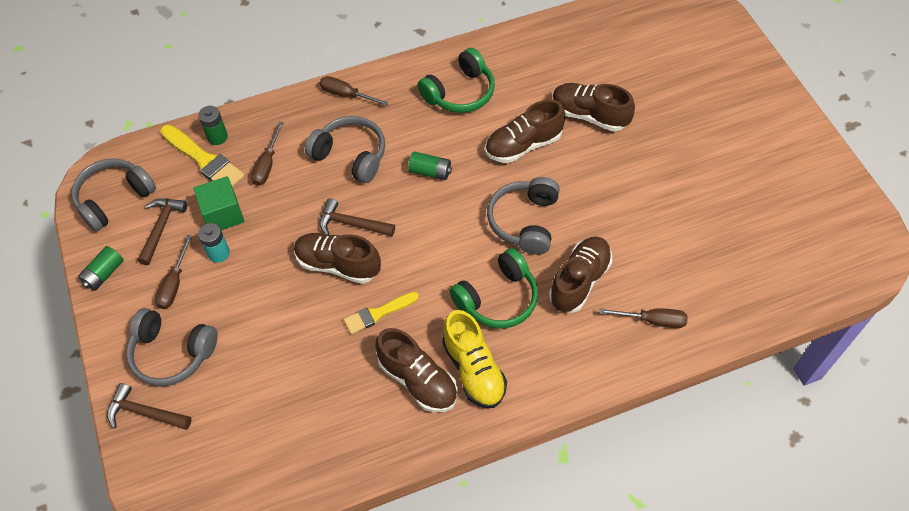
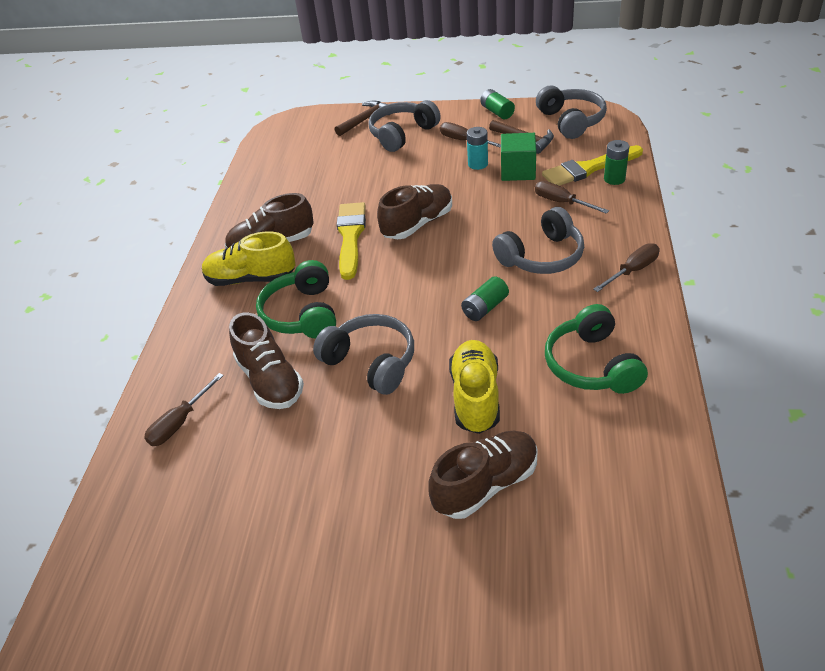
camera: 120 degrees right, 15 degrees down
brown hammer [320,198,395,237] -> none
yellow brush [344,292,419,334] -> yellow brush [337,202,366,280], size x1.54
brown shoe [485,100,566,163] -> yellow shoe [449,340,500,434]

